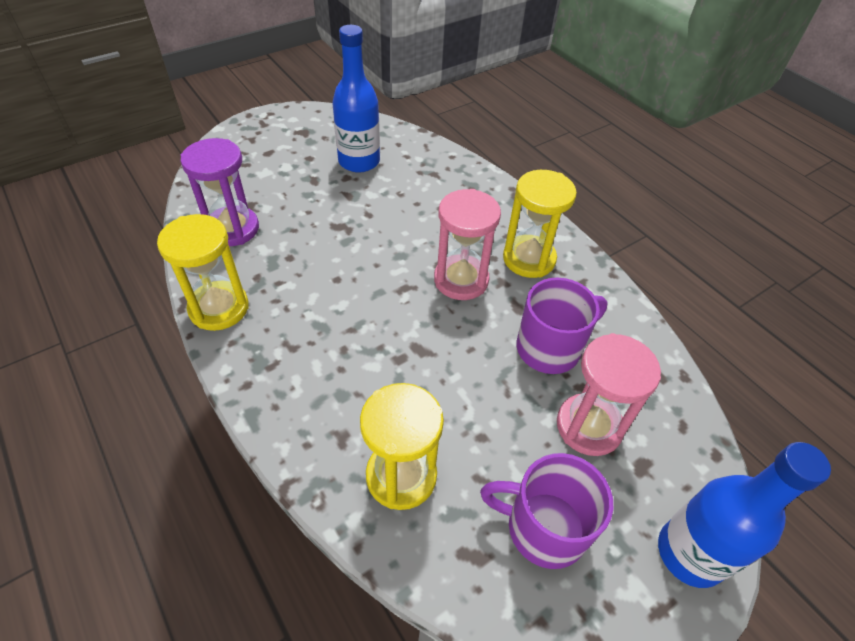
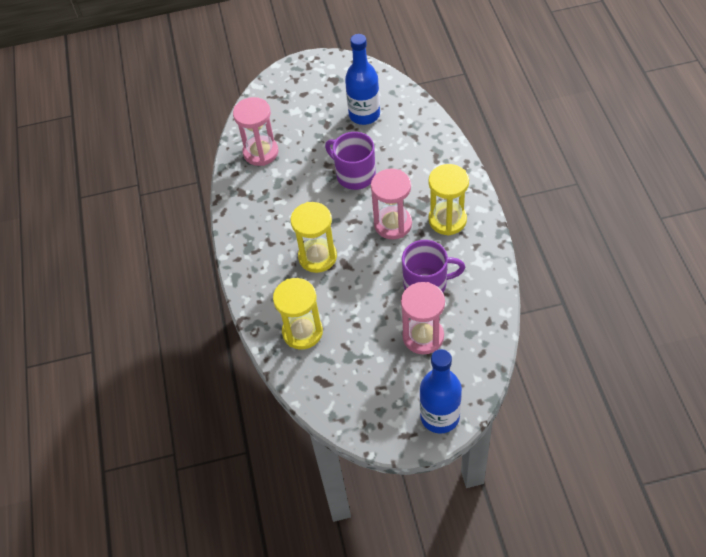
camera: 30 degrees right, 5 degrees up
yellow hourglass [157,214,248,331] -> yellow hourglass moved to [291,202,337,273]
purple hourglass [180,138,259,247] -> pink hourglass [233,97,278,166]
purple mug [480,453,613,569] -> purple mug moved to [325,132,376,190]

